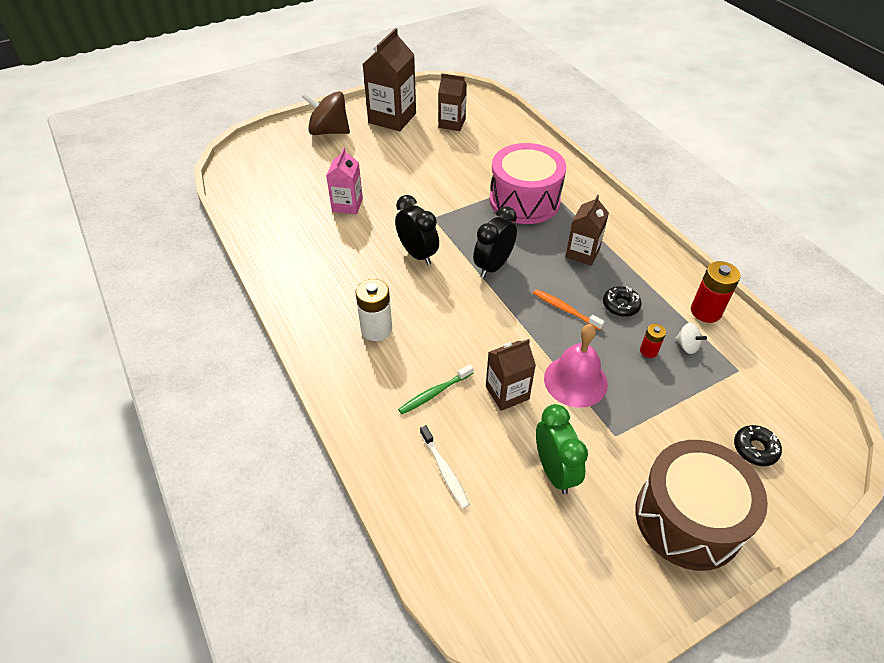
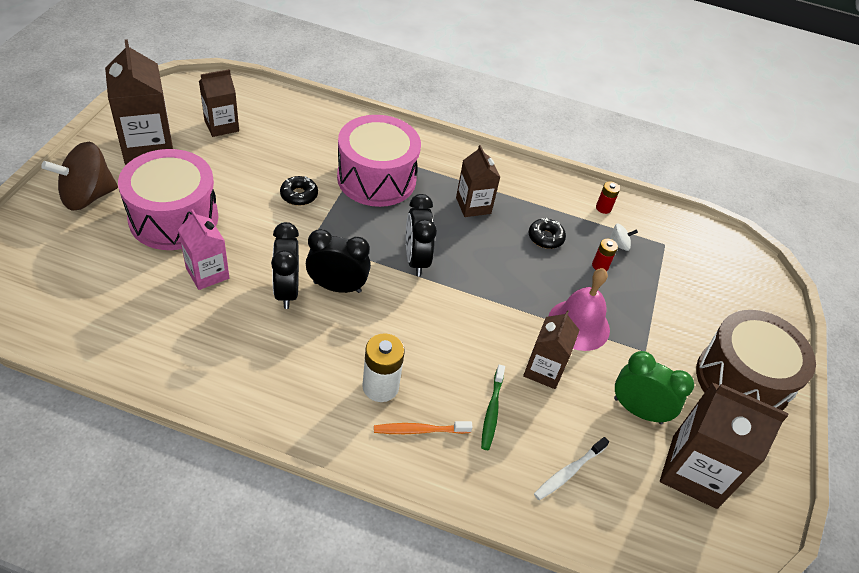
camera: 50 degrees left, 0 degrees up
white toothbrush [420,425,470,509] -> white toothbrush turned 120 degrees clockwise [534,437,609,500]
orange toothbrush [533,289,605,330] -> orange toothbrush moved to [374,421,473,434]
red battery [691,261,740,323] -> red battery [596,181,620,214], size x0.56
black donut [734,425,782,466] -> black donut moved to [280,176,318,206]
none -> pink drum [118,149,218,250]
none -> black clock [271,222,299,309]
none -> brown carton [660,382,789,509]

